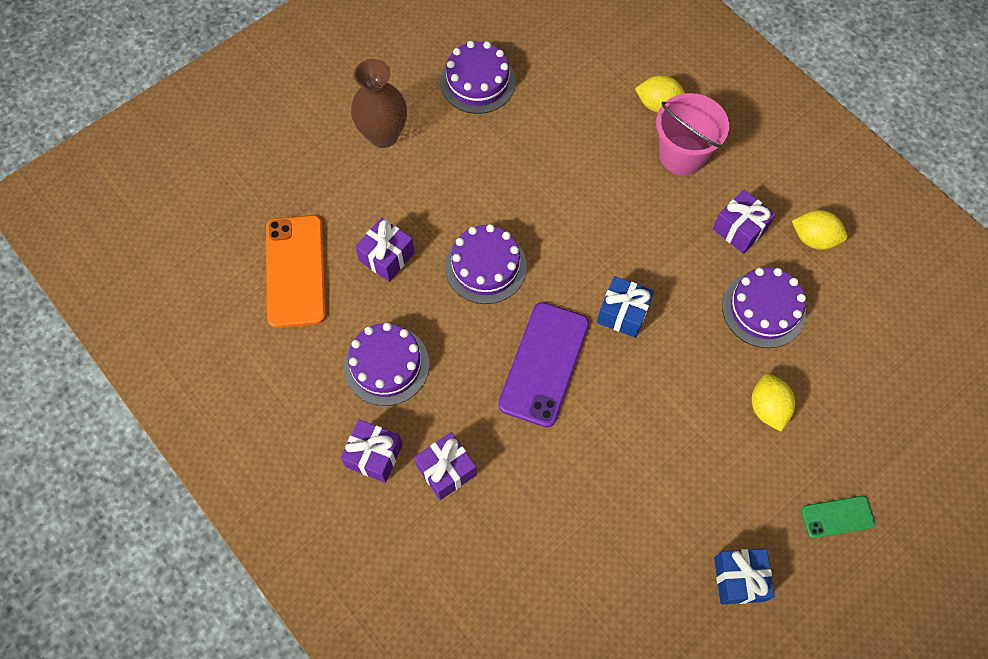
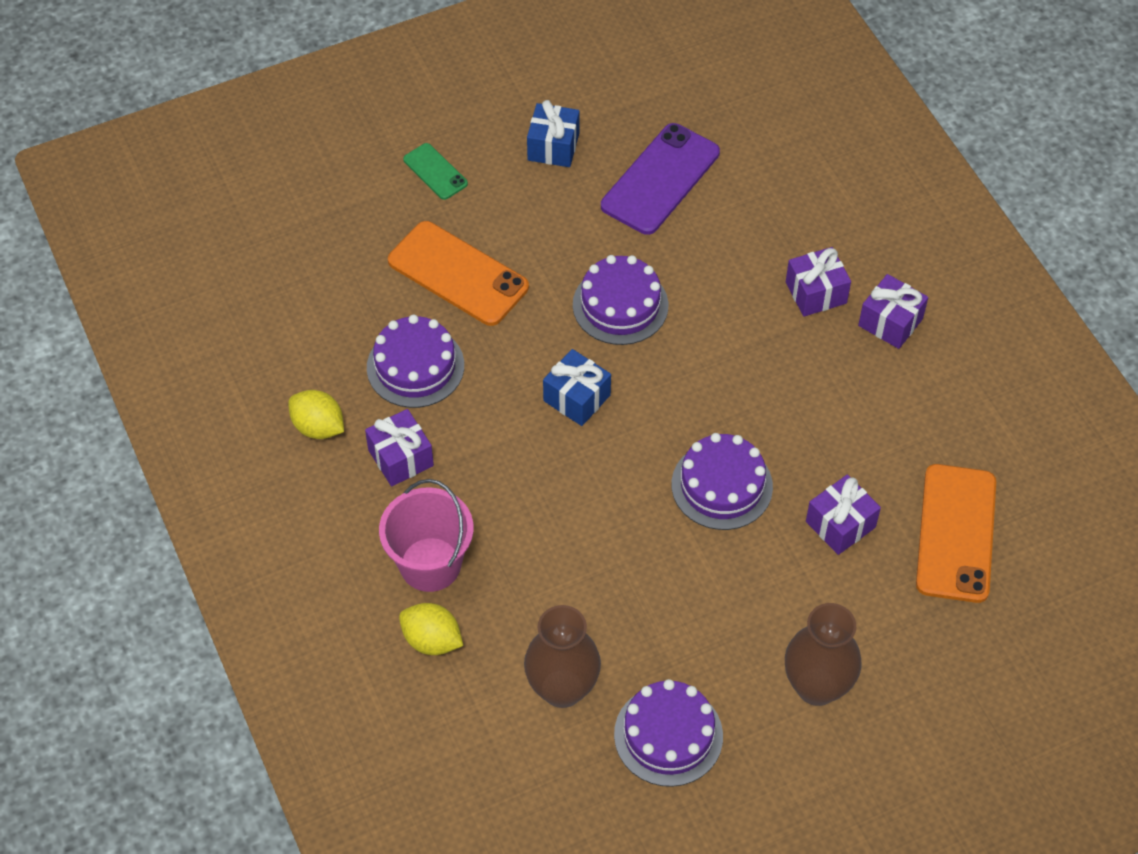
camera: 165 degrees left, 10 degrees down
purple cake [344,322,429,406] -> purple cake moved to [573,255,668,345]
purple phone [498,302,589,427] -> purple phone moved to [601,123,720,235]
yellow lemon [752,374,795,431] -> orange phone [388,221,529,326]
green phone [801,496,875,538] -> green phone turned 45 degrees clockwise [403,143,468,200]
none -> brown vase [524,605,601,708]

